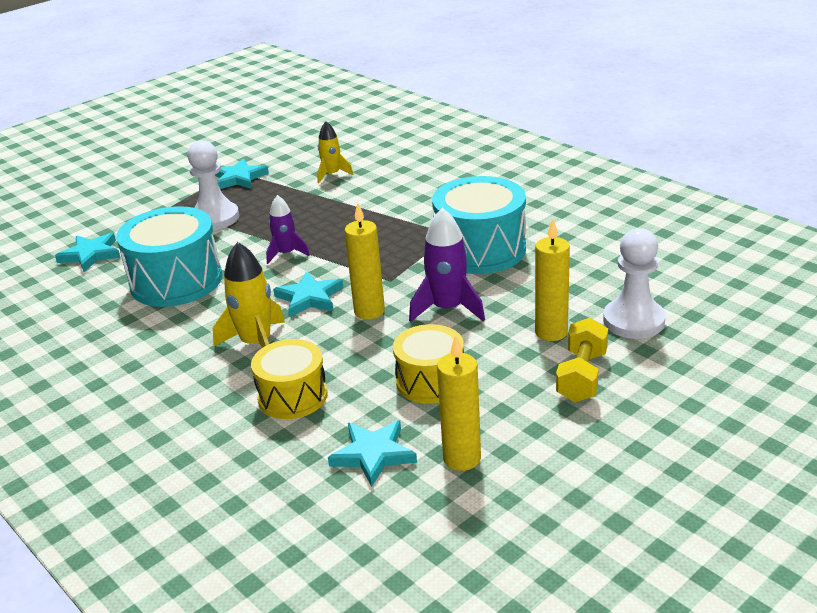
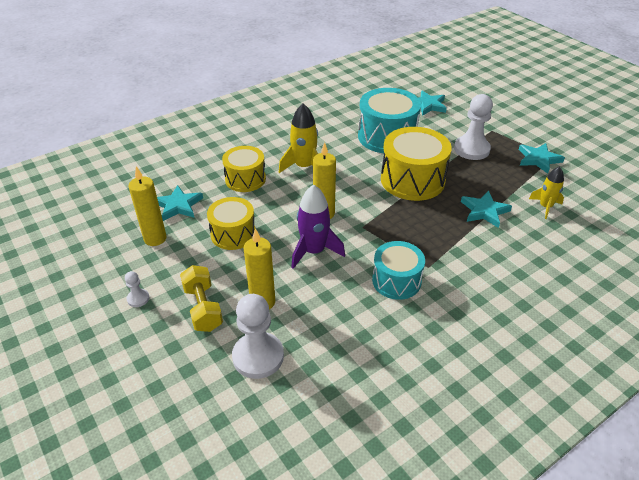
camera: 95 degrees right, 10 degrees up
purple rocket [266,195,310,264] -> yellow drum [381,127,452,201]
turquoise star [273,271,343,317] -> turquoise star moved to [461,191,512,228]
turquoise drum [432,176,526,274] -> turquoise drum [372,241,425,300], size x0.63
yellow dumbbell [556,318,608,402] -> yellow dumbbell turned 45 degrees clockwise [180,265,223,332]
none -> white pawn [125,271,150,307]

